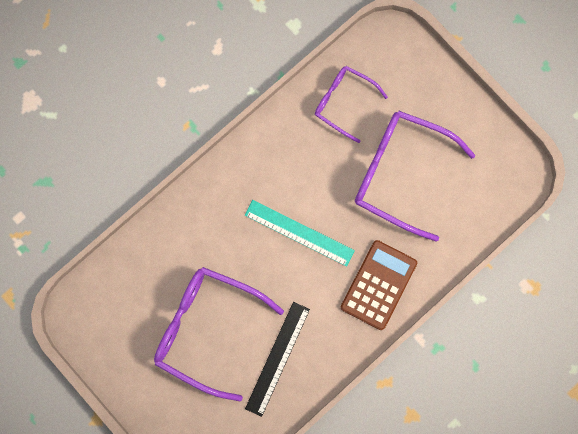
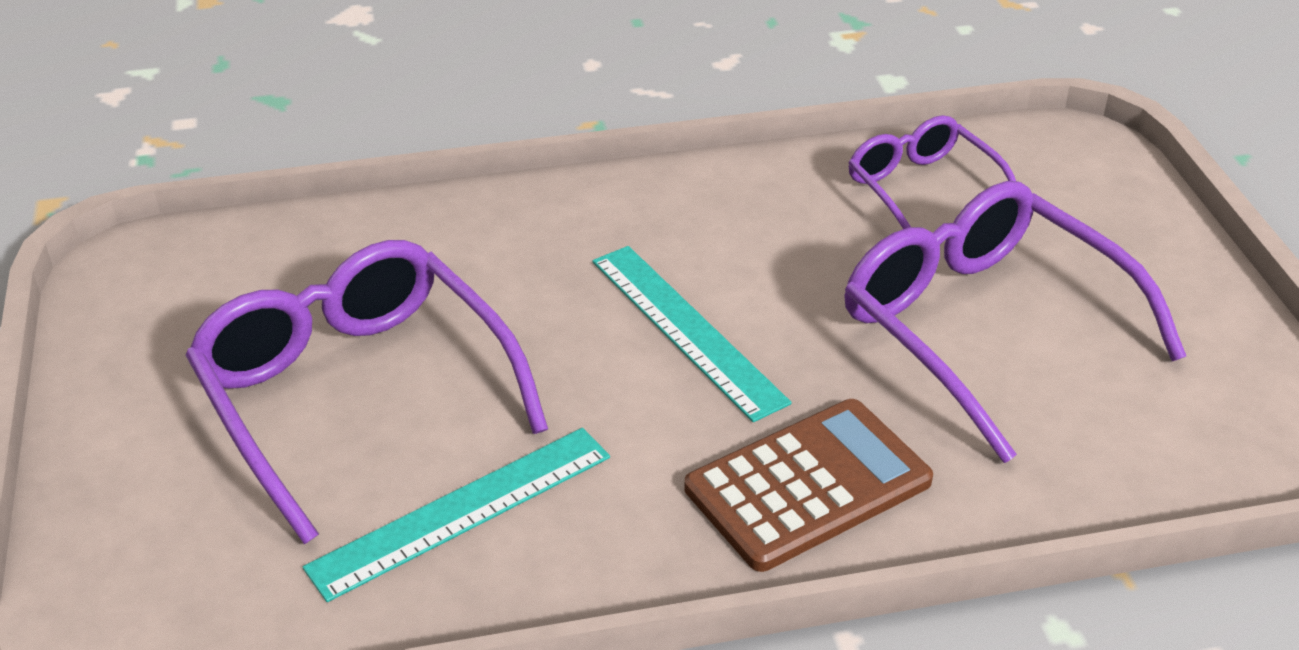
camera: 30 degrees right, 40 degrees down
black ruler [245,302,310,417] -> turquoise ruler [303,428,610,602]

